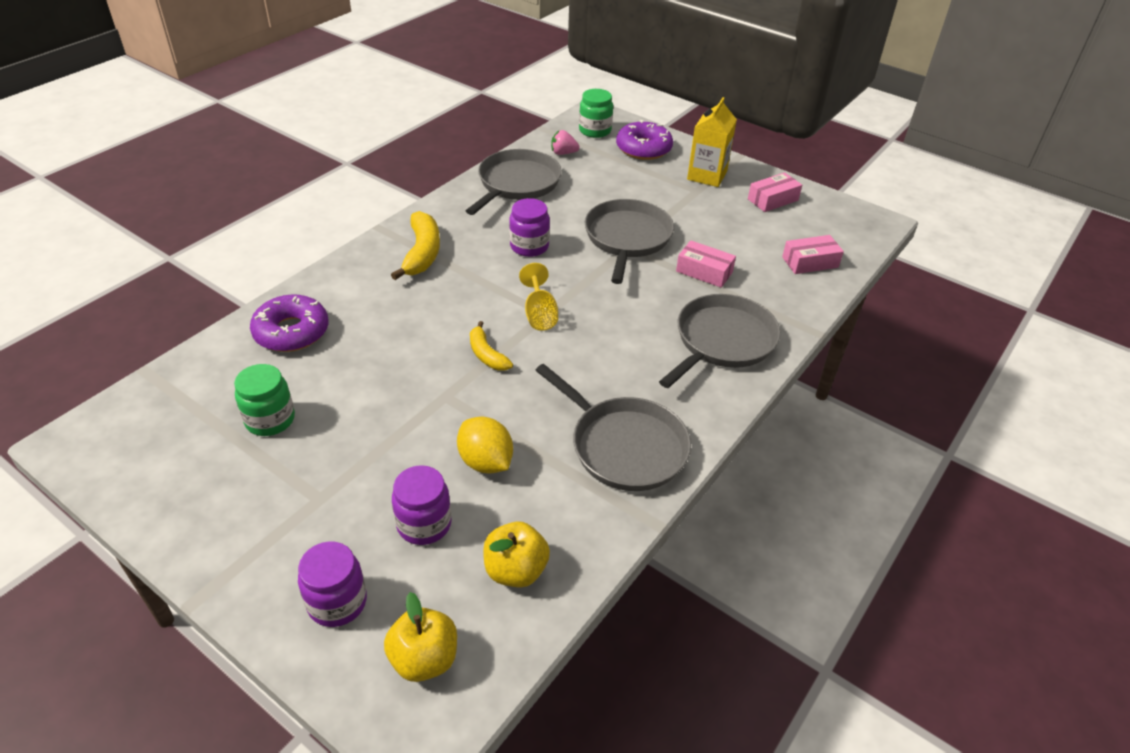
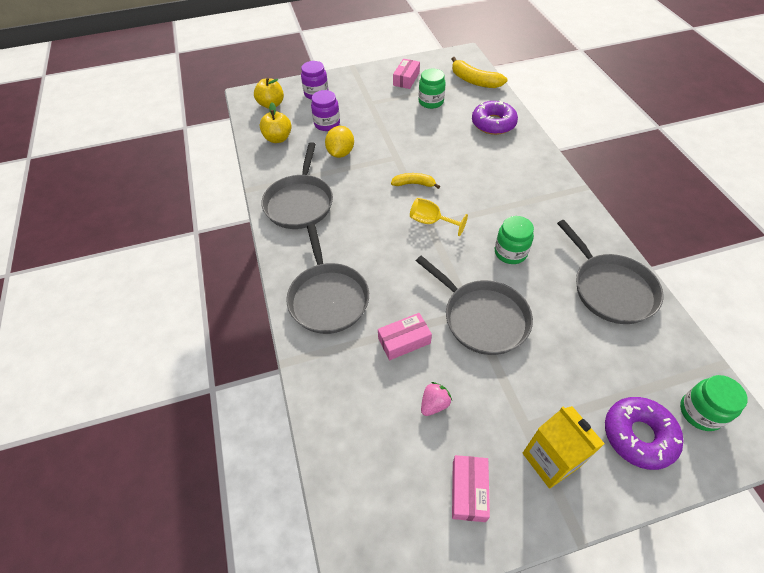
camera: 130 degrees right, 10 degrees up
yellow banana [391,211,440,280] -> yellow banana moved to [452,57,507,88]
yellow lemon [457,417,513,474] -> yellow lemon turned 75 degrees counterclockwise [325,126,354,158]
purple jar [509,198,550,257] -> green jar [495,216,534,264]
grey pan [535,364,691,491] -> grey pan turned 75 degrees counterclockwise [261,142,333,229]
pink strawberry [551,130,580,155] -> pink strawberry moved to [421,382,452,416]
pink box [782,235,844,274] -> pink box moved to [393,59,420,89]

